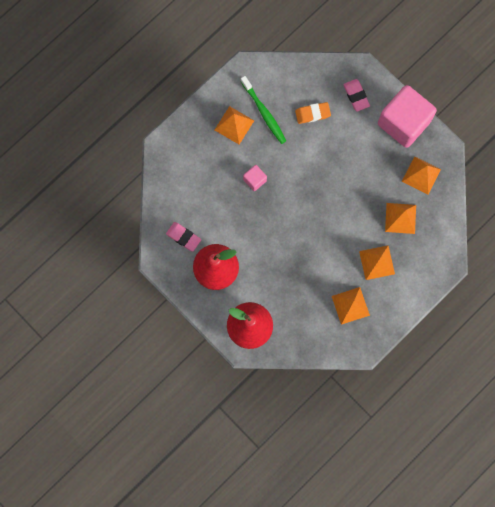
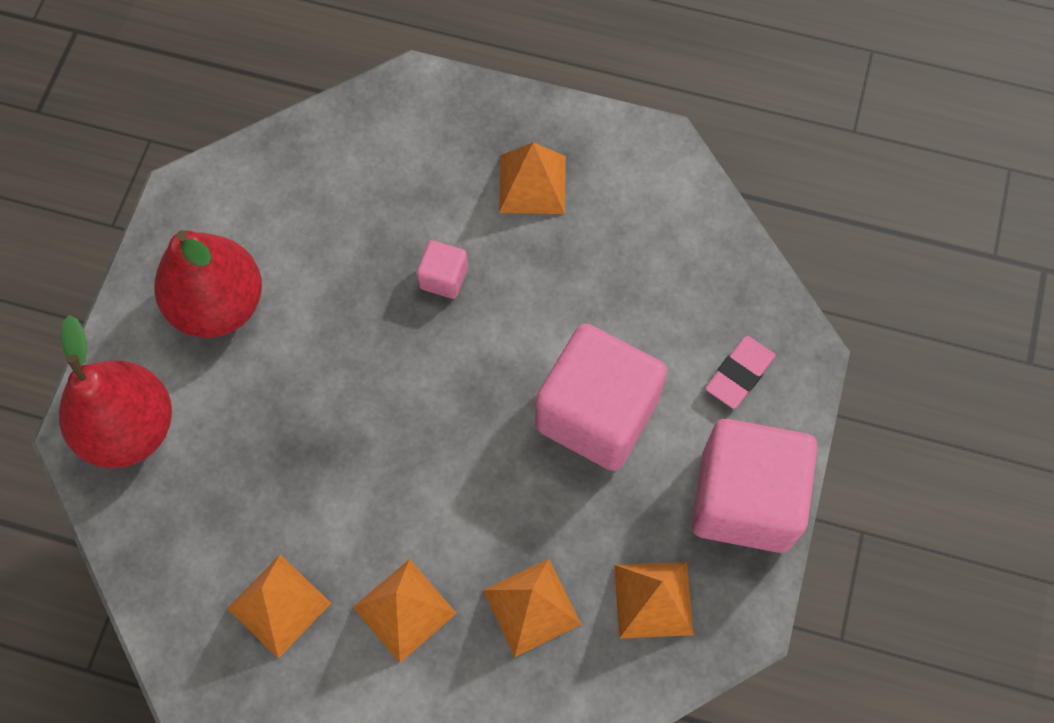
camera: 60 degrees right, 10 degrees down
pink eraser [166,222,201,252] -> none
green toothbrush [241,76,286,144] -> none
orange eraser [295,102,331,124] -> none
none -> pink cube [535,323,667,471]

